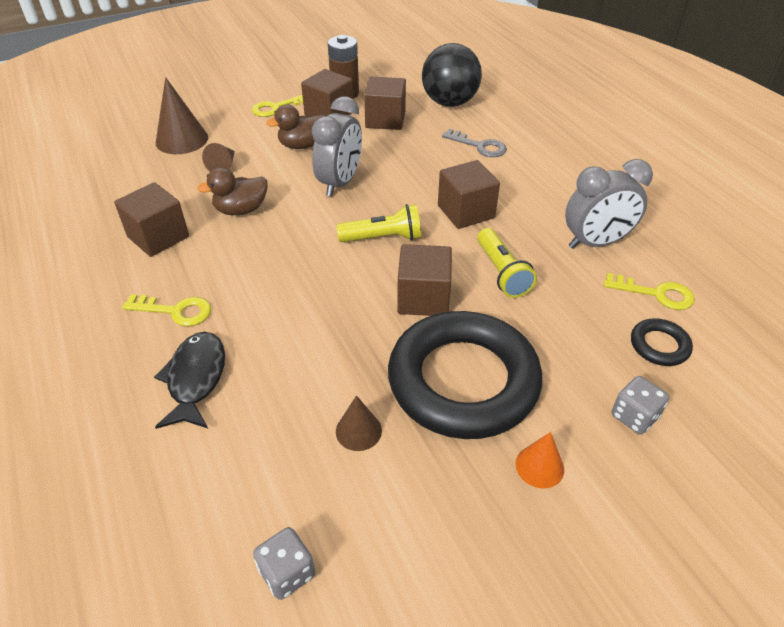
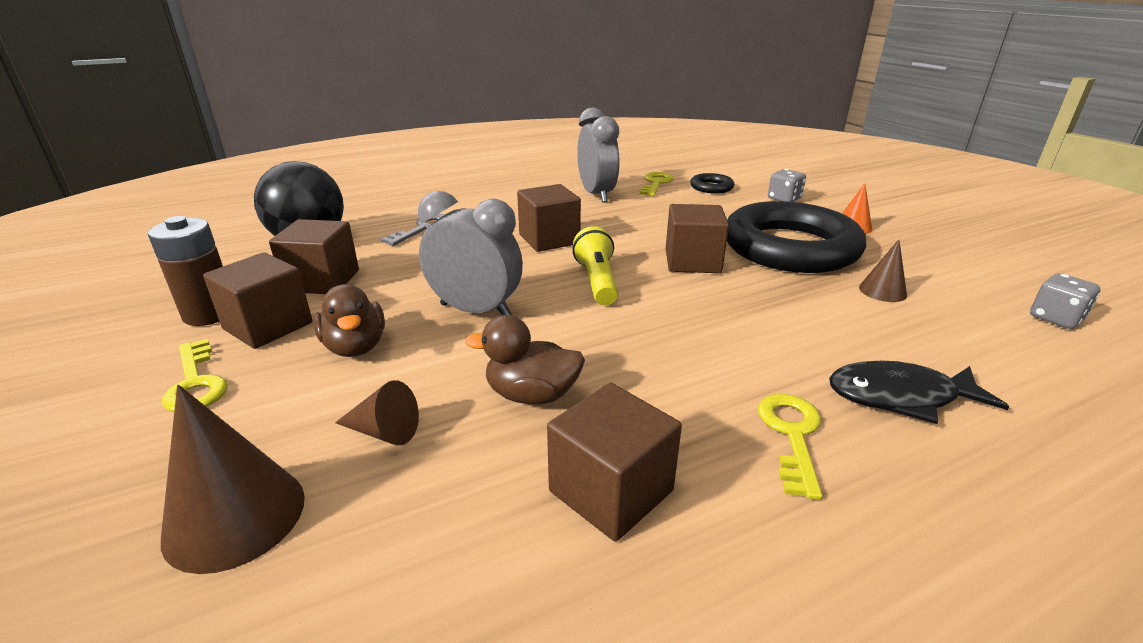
camera: 90 degrees left, 15 degrees down
brown duck [197,167,268,215] -> brown duck turned 120 degrees clockwise [465,315,585,404]
yellow flashlight [477,228,537,298] -> none

